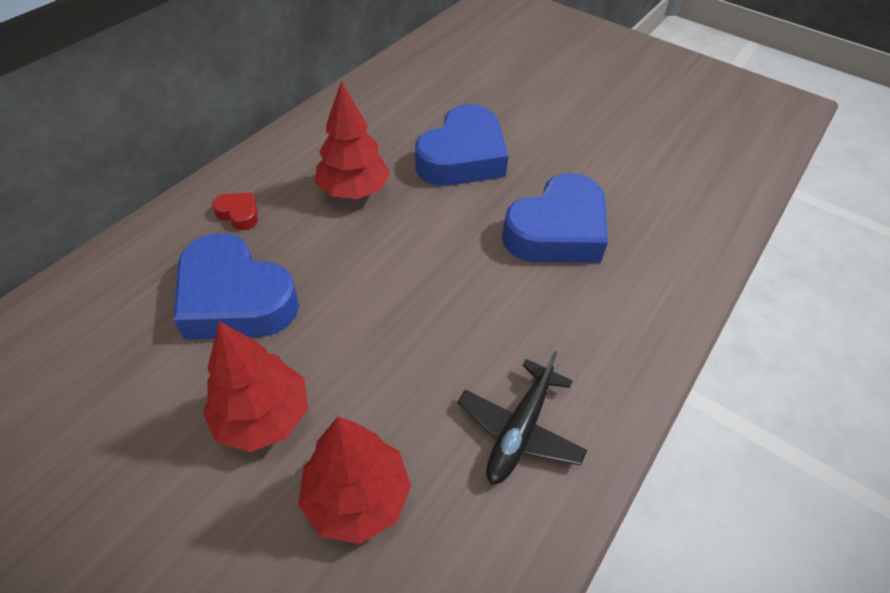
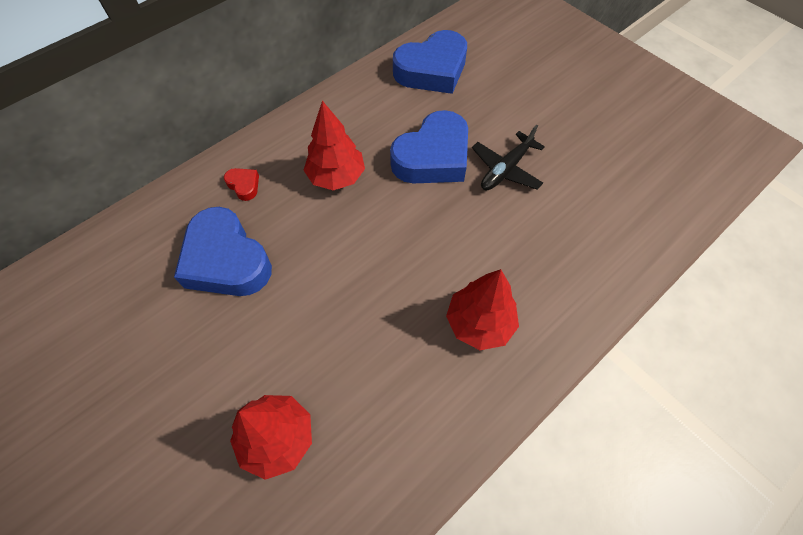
camera: 15 degrees right, 10 degrees up
red tree [203,321,308,452] -> red tree moved to [446,269,519,350]
black plane [457,351,587,484] -> black plane moved to [472,125,545,190]
blue heart [502,173,608,263] -> blue heart moved to [393,30,467,94]

